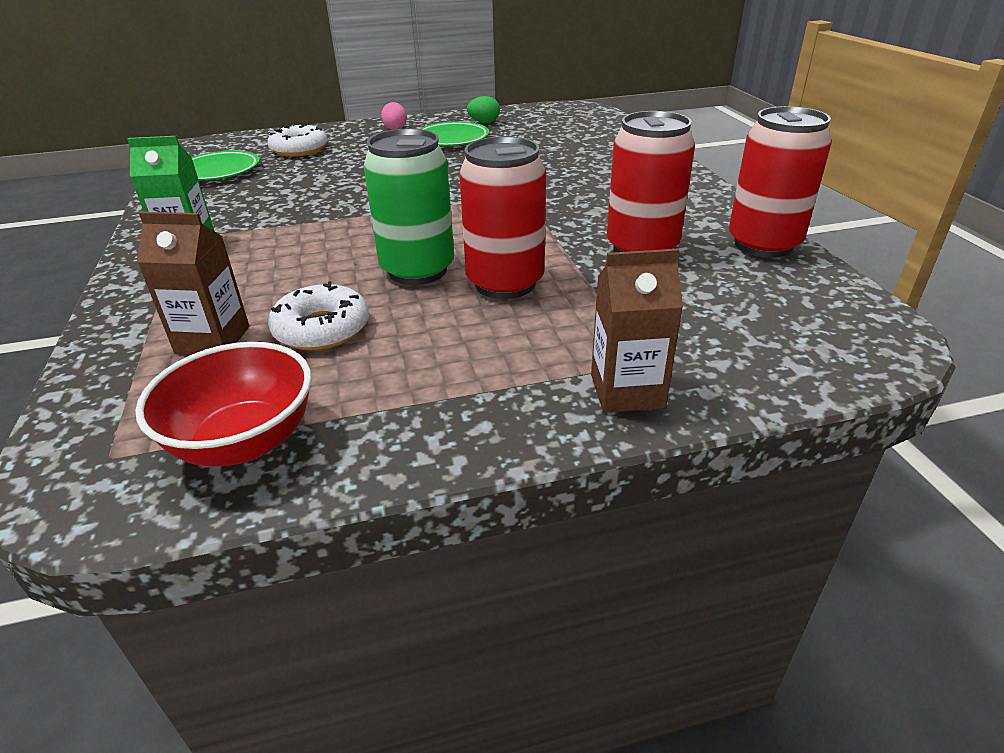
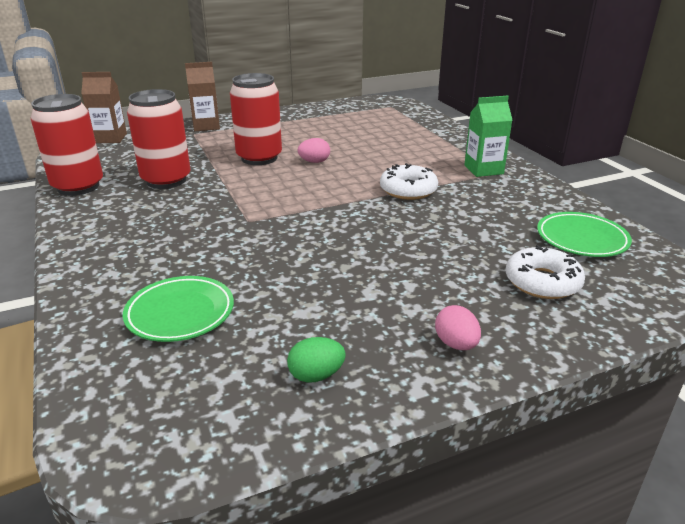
camera: 170 degrees right, 5 degrees down
red bowl [135,342,312,466] -> none
brown carton [137,212,249,355] -> brown carton moved to [81,72,127,143]
white donut [268,281,369,350] -> white donut moved to [380,163,438,200]
green can [363,128,454,285] -> pink egg [298,138,330,163]
green plate [420,121,489,146] -> green plate moved to [123,276,234,342]

